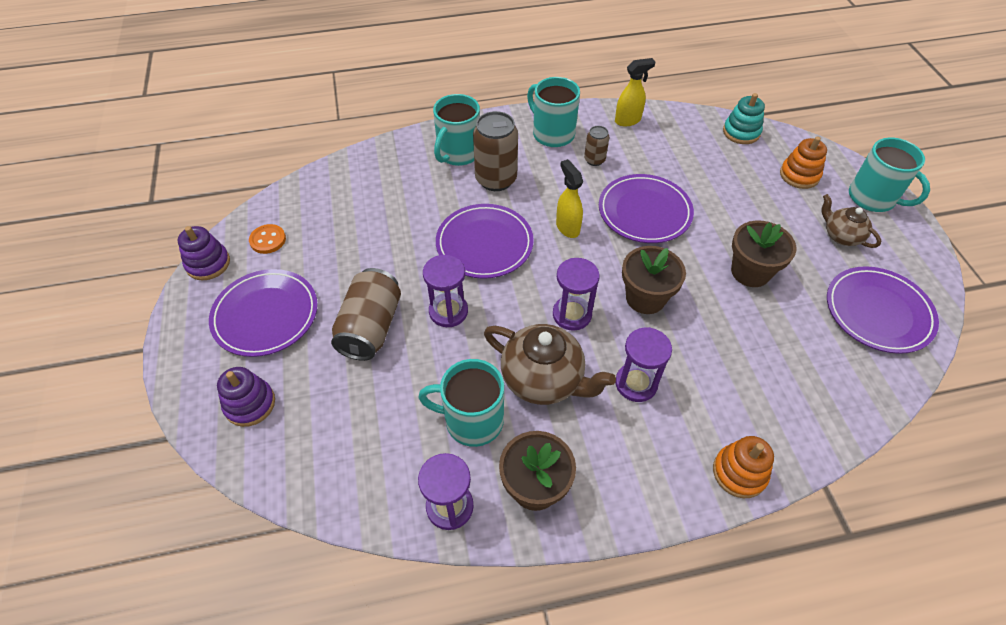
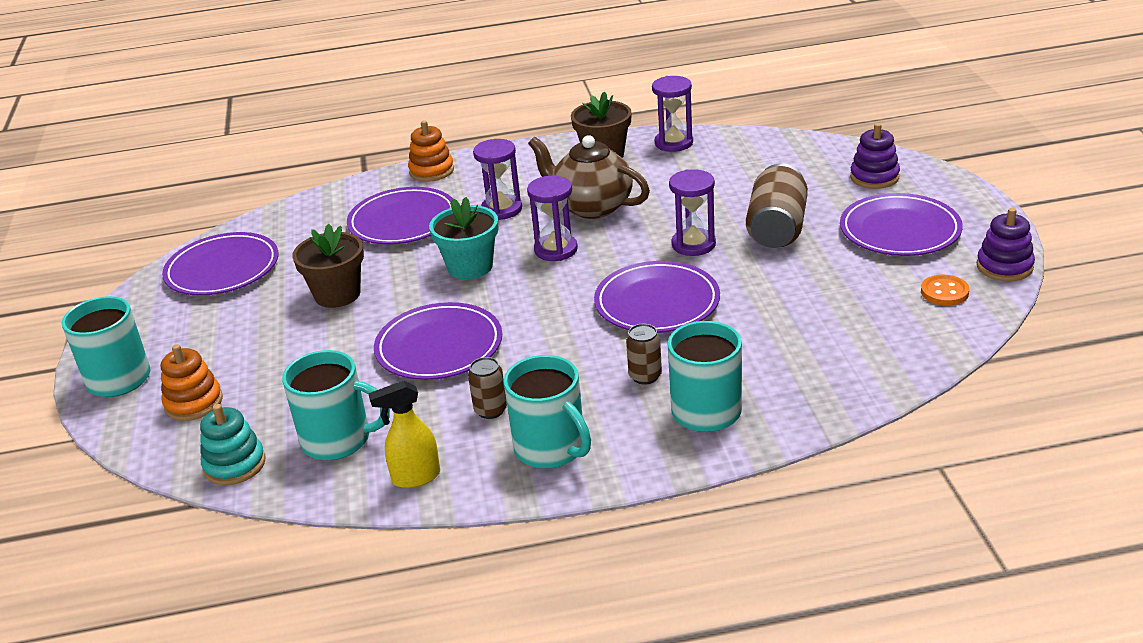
camera: 175 degrees left, 20 degrees down
turquoise mug [418,359,504,447] -> turquoise mug moved to [282,350,390,460]
brown can [473,111,518,191] -> brown can [626,324,662,385], size x0.53
yellow spray bottle [556,159,583,238] -> none
brown flower pot [622,246,686,314] -> turquoise flower pot [429,197,499,279]
brown teapot [821,194,881,248] -> none
none -> purple plate [347,187,453,245]

